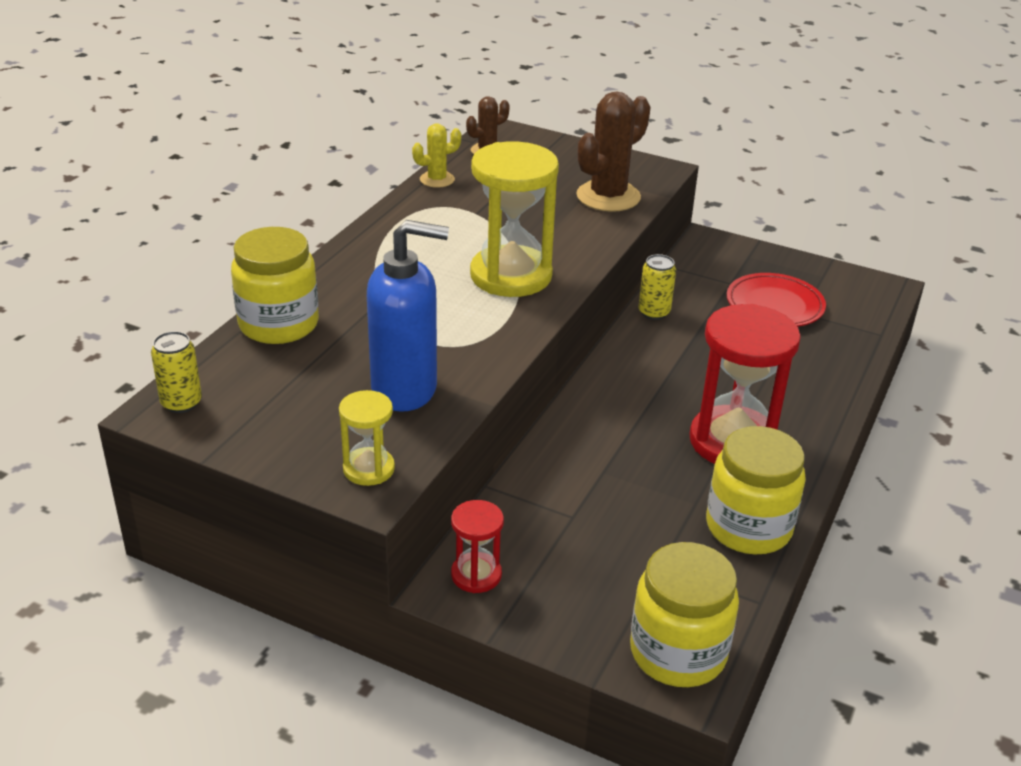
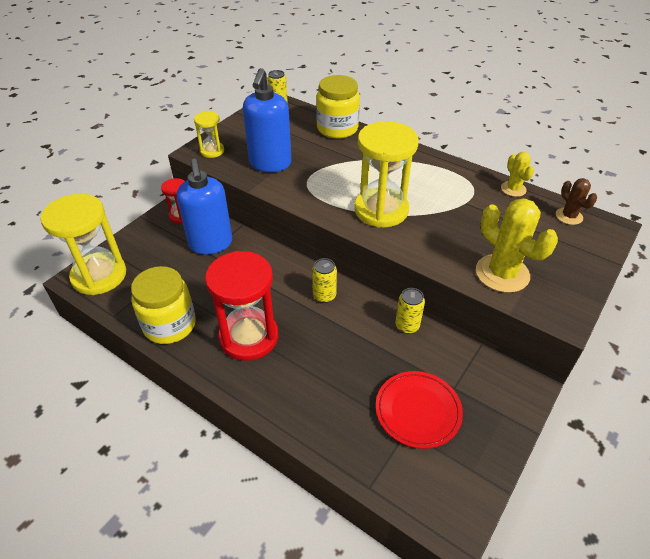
camera: 100 degrees right, 10 degrees up
brown cactus [576,91,651,212] -> yellow cactus [476,198,558,293]
yellow jar [630,542,739,687] -> yellow hourglass [40,194,126,295]
none -> blue soap dispenser [177,158,232,255]
none -> yellow can [312,258,337,303]

